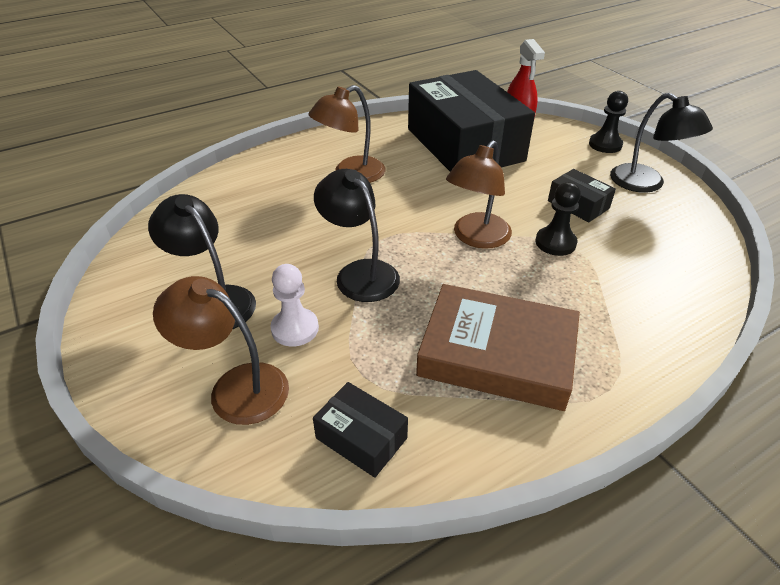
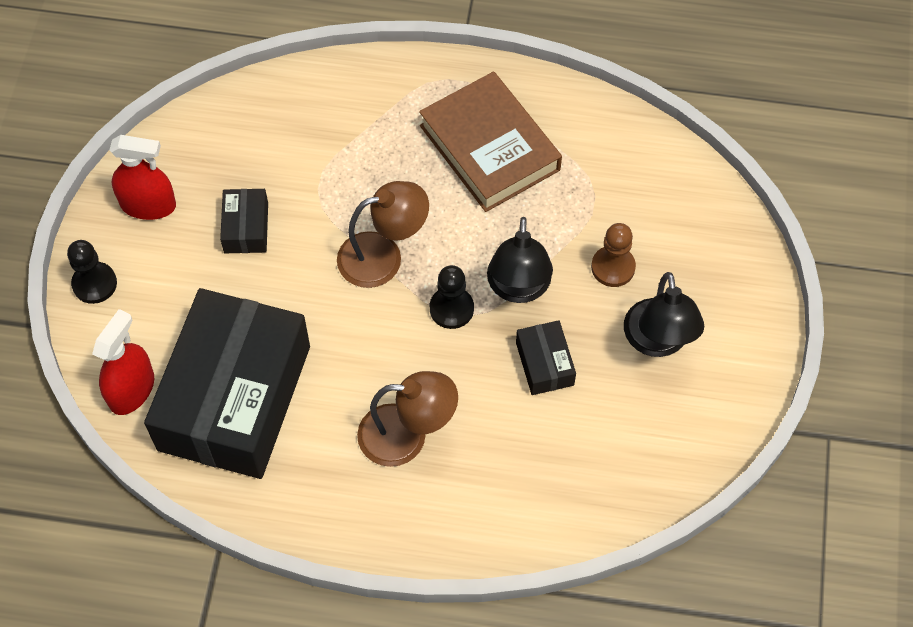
camera: 140 degrees left, 20 degrees up
brown lamp [153,276,289,425] -> none
white pawn [270,264,319,347] -> brown pawn [591,223,636,287]
black box [313,382,408,478] -> black box moved to [516,320,576,395]
black pawn [536,182,581,256] -> black pawn moved to [430,265,474,329]
black lamp [610,93,713,193] -> red spray bottle [110,135,176,220]

